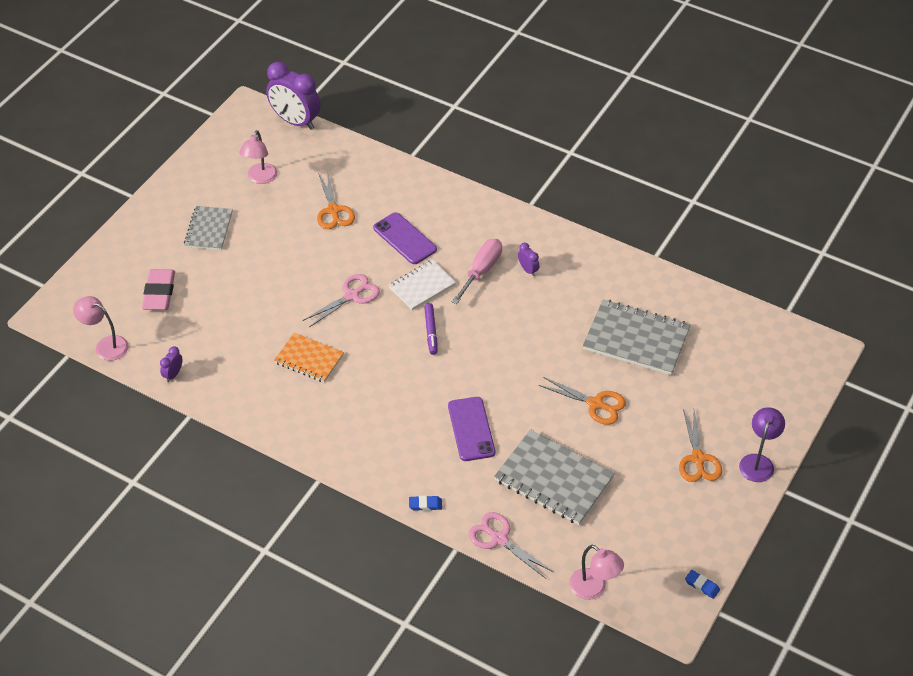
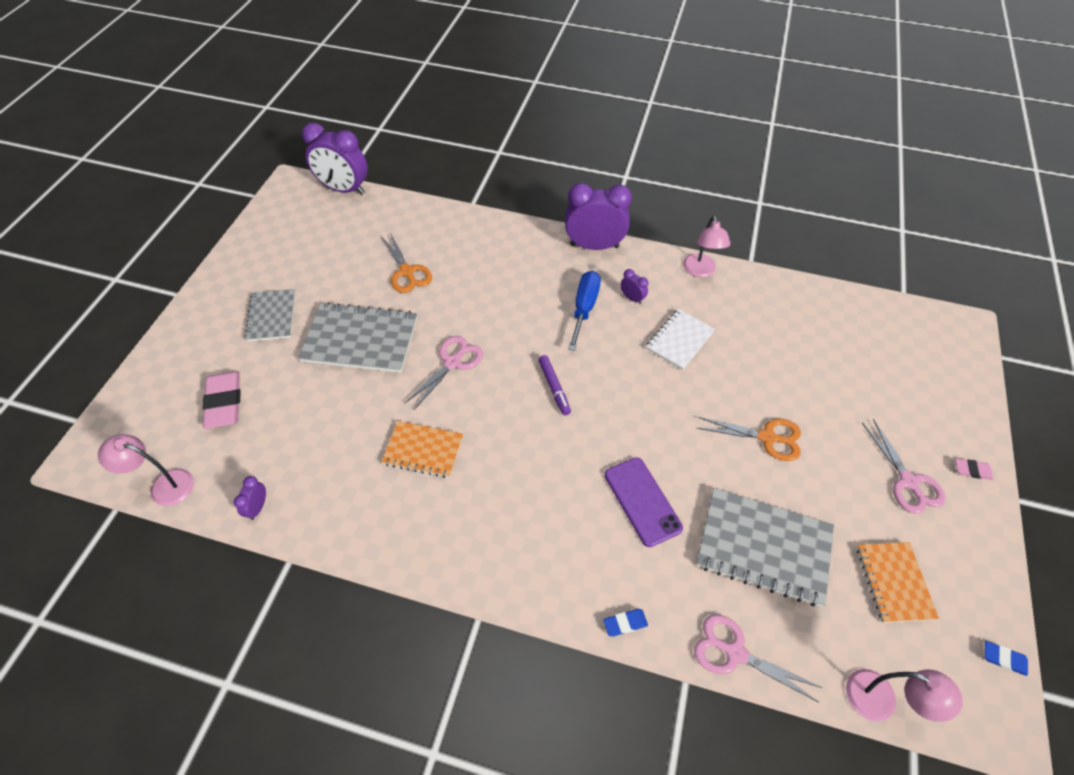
camera: 15 degrees left, 5 degrees up
pink lamp [239,130,278,184] -> pink lamp moved to [683,216,730,277]
purple phone [373,212,437,264] -> none
white notebook [389,260,456,310] -> white notebook moved to [646,309,715,370]
pink screwdriver [452,239,502,304] -> blue screwdriver [568,271,601,351]
grey notebook [583,299,691,375] -> grey notebook moved to [298,302,417,373]
orange scissors [679,409,722,482] -> pink scissors [862,419,946,514]
purple lamp [739,407,785,482] -> pink eraser [955,458,994,480]
none -> purple clock [565,183,632,250]
none -> orange notebook [857,542,939,623]

